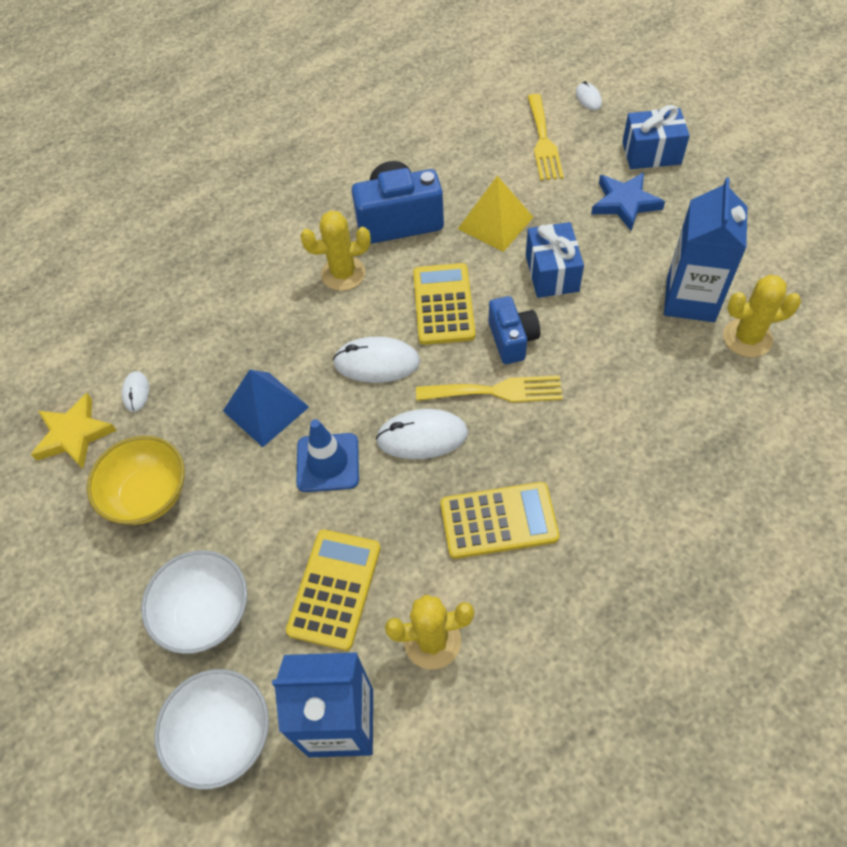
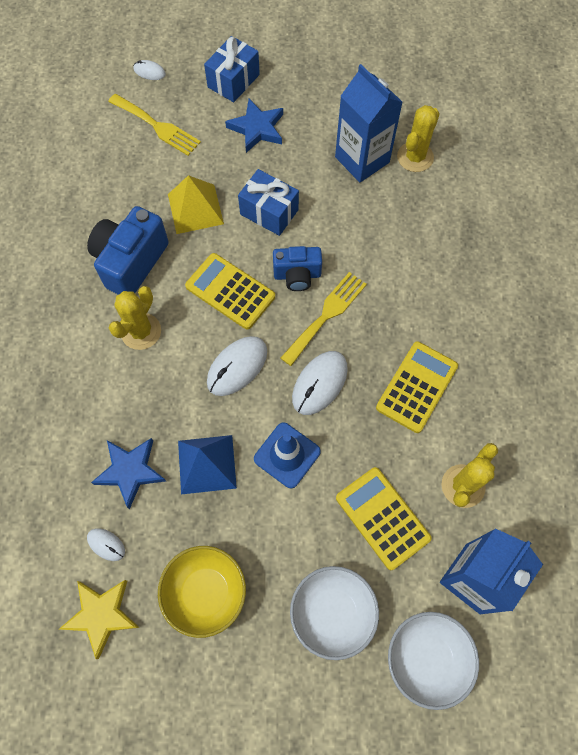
camera: 55 degrees left, 10 degrees up
blue camera [489,296,540,364] -> blue camera turned 150 degrees clockwise [273,246,322,291]
none -> blue star [91,438,166,509]

